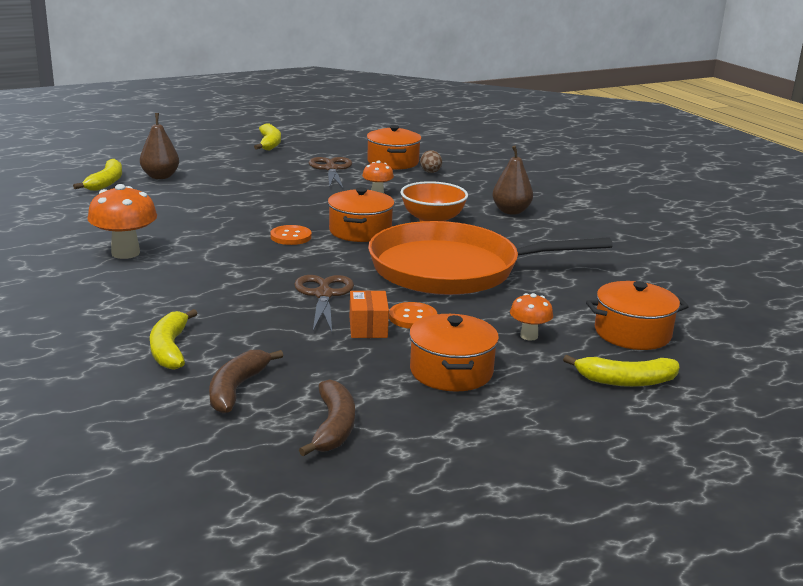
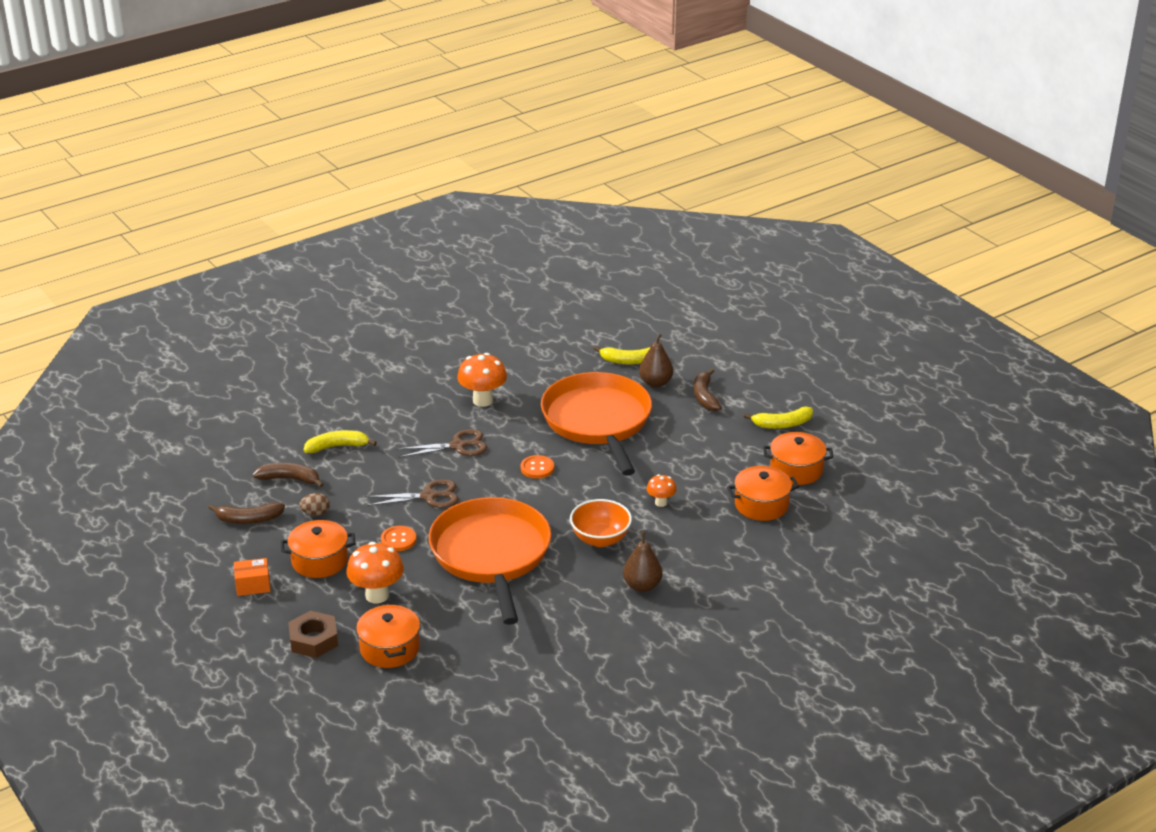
camera: 85 degrees right, 10 degrees up
brown scissors [309,157,352,188] -> brown scissors moved to [397,429,487,458]
orange pot [328,187,395,242] -> orange pot moved to [763,432,833,485]
orange box [350,291,389,338] -> orange box moved to [234,558,270,596]
brown egg [420,150,442,173] -> brown egg moved to [299,493,330,516]
orange mushroom [510,293,553,341] -> orange mushroom [346,542,404,604], size x1.77
yellow banana [563,355,679,387] -> brown nut [288,611,338,658]
none -> orange pan [541,372,652,476]
none -> brown banana [694,369,722,411]

